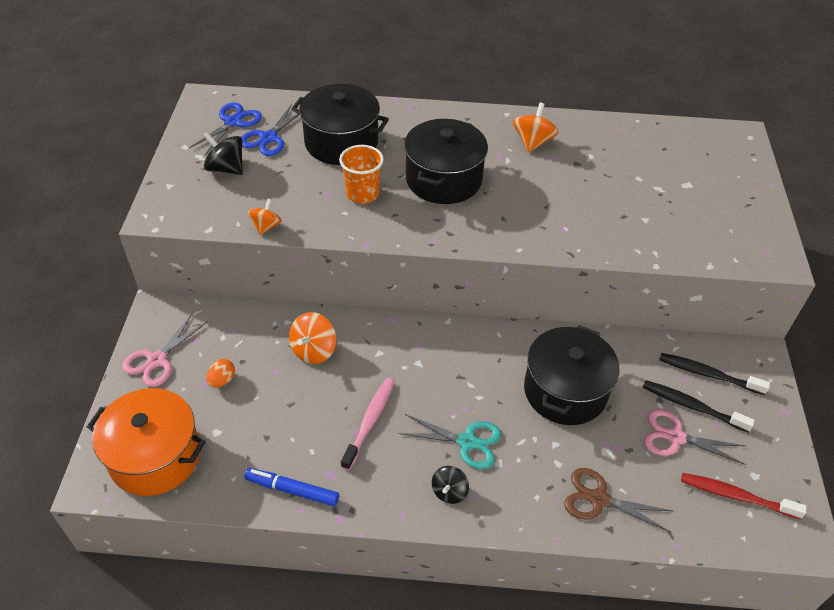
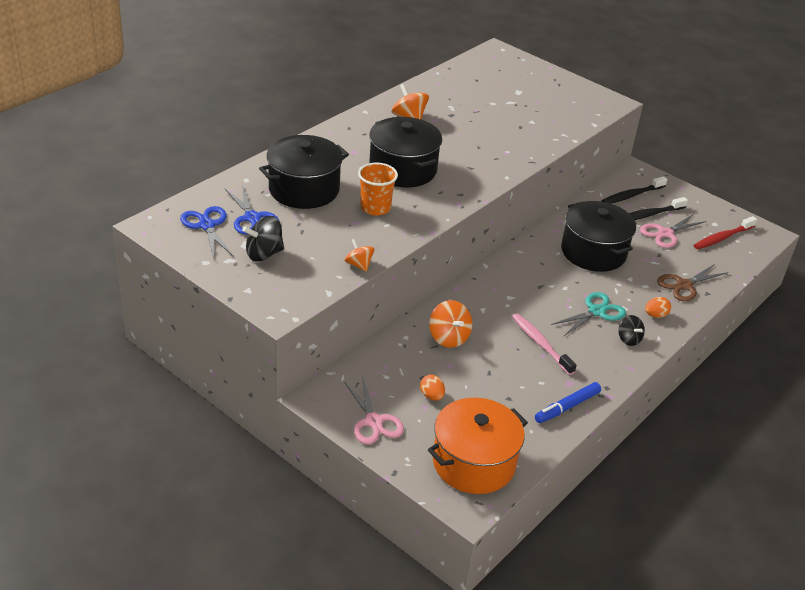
camera: 55 degrees left, 10 degrees down
none -> orange egg [645,297,671,318]

